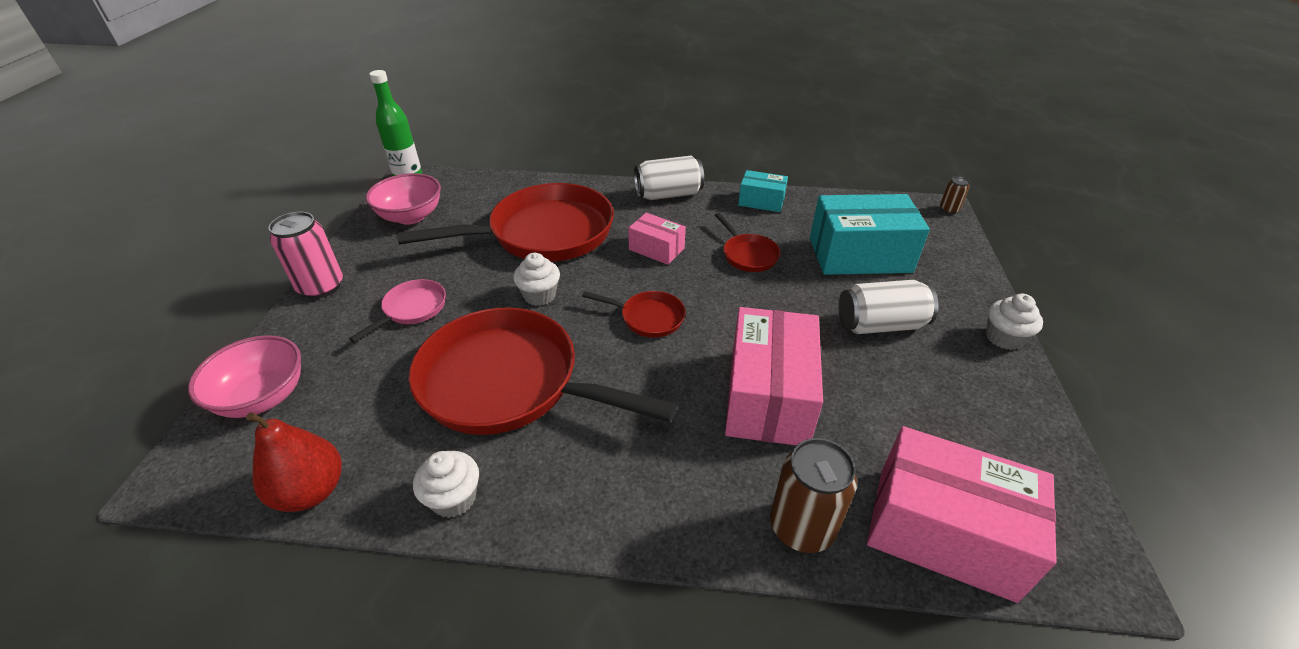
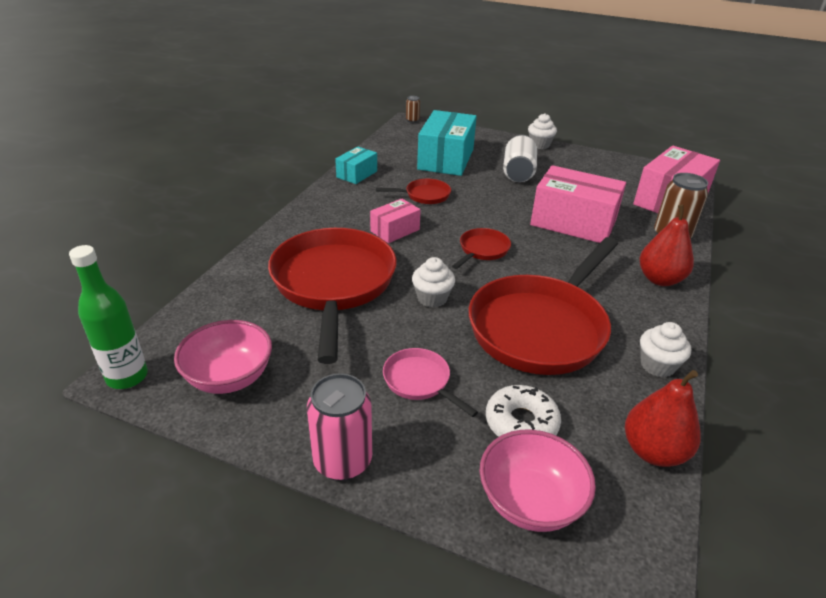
camera: 75 degrees left, 5 degrees down
white can [634,156,704,200] -> none
none -> white donut [486,385,561,437]
none -> red pear [639,205,694,286]

